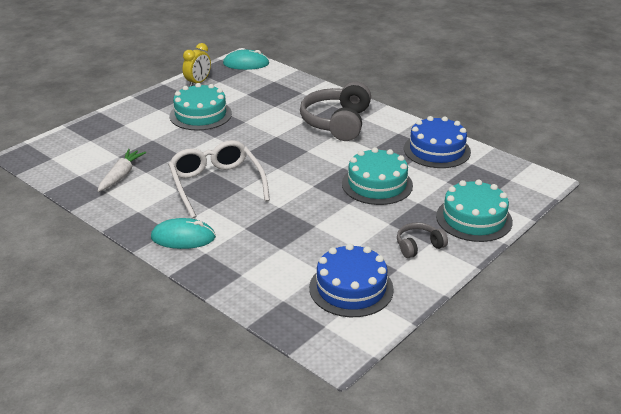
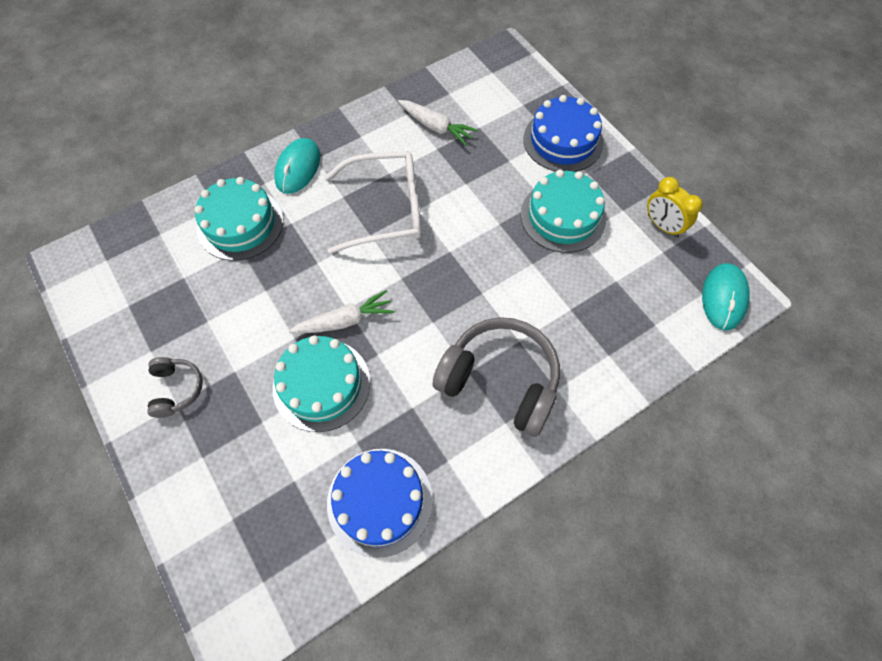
camera: 105 degrees right, 30 degrees up
blue cake [309,243,394,317] -> blue cake moved to [523,95,603,172]
turquoise cake [436,179,513,242] -> turquoise cake moved to [194,177,283,261]
none -> white carrot [289,290,394,333]

